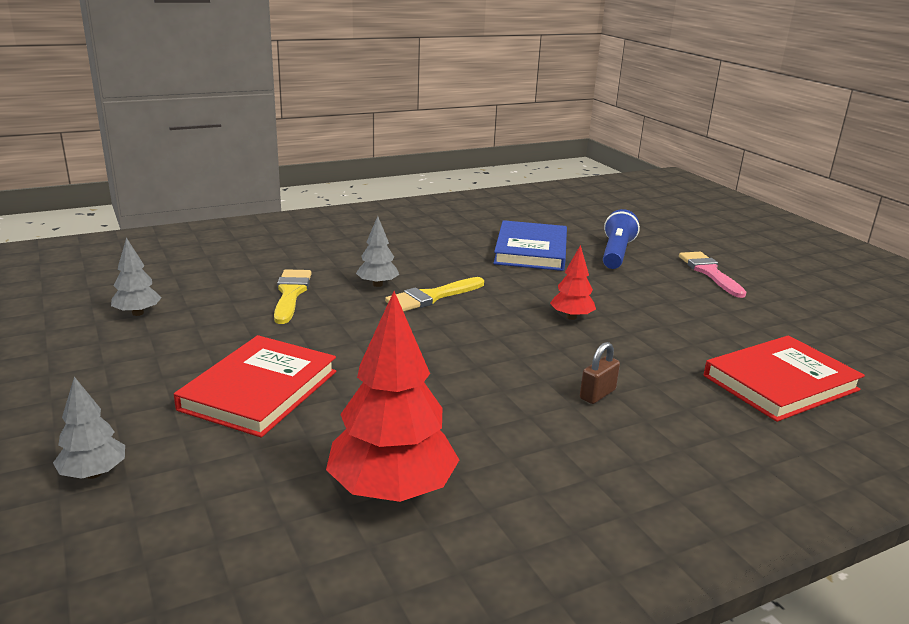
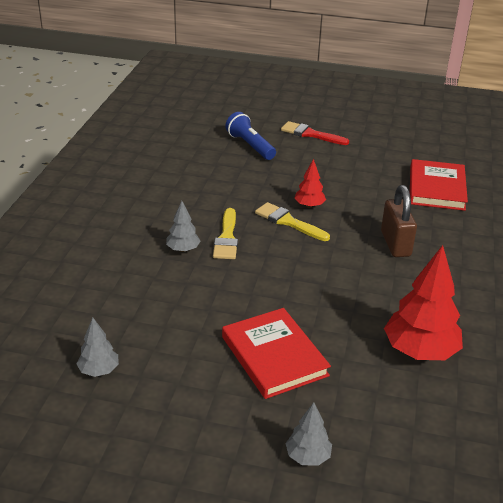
camera: 50 degrees left, 10 degrees up
yellow brush [274,269,312,324] -> yellow brush moved to [255,202,330,241]
blue book [493,220,567,271] -> none
brown padlock [580,342,620,404] -> brown padlock [381,185,417,257], size x1.83
pink brush [679,252,746,298] -> red brush [281,121,349,145]

